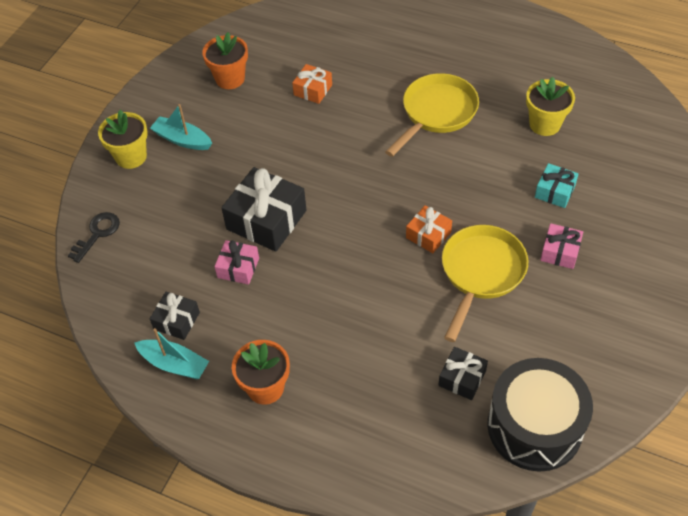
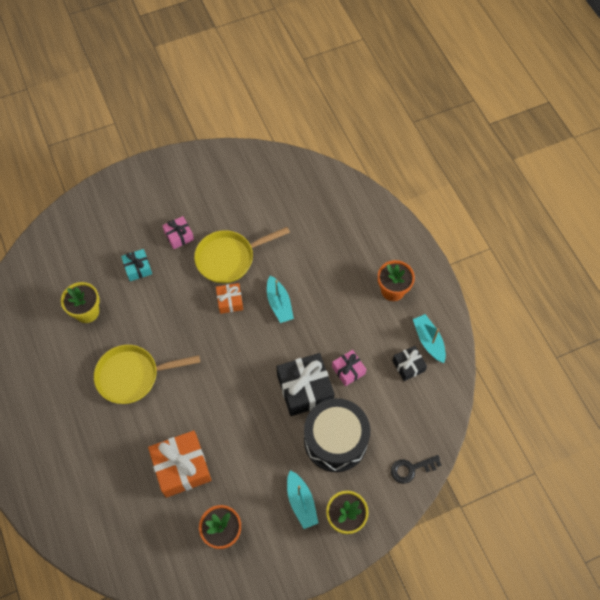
camera: 140 degrees left, 10 degrees up
orange gift [292,64,332,104] -> orange gift [148,430,212,498], size x1.83
black gift [438,347,488,400] -> none
black drum [487,358,593,472] -> black drum moved to [304,398,370,472]
none -> turquoise boat [267,276,294,323]

